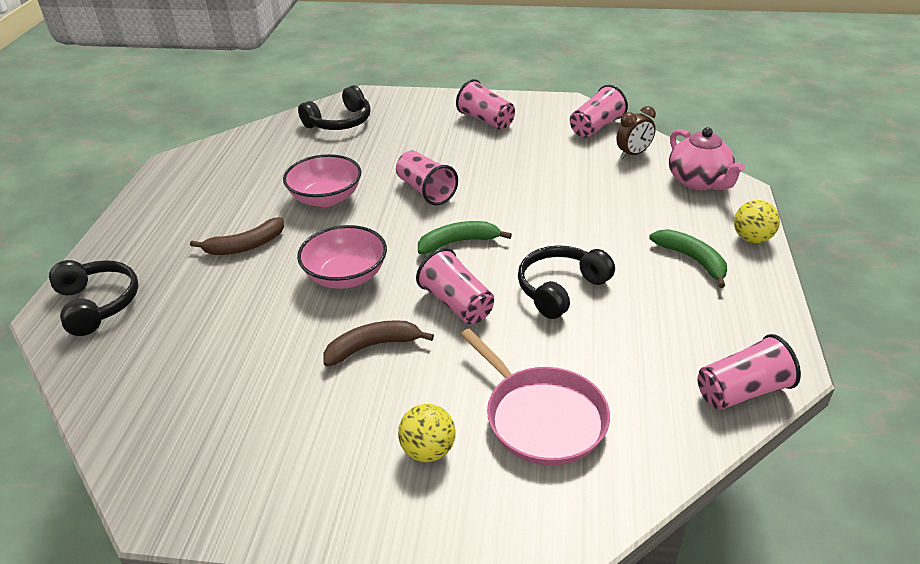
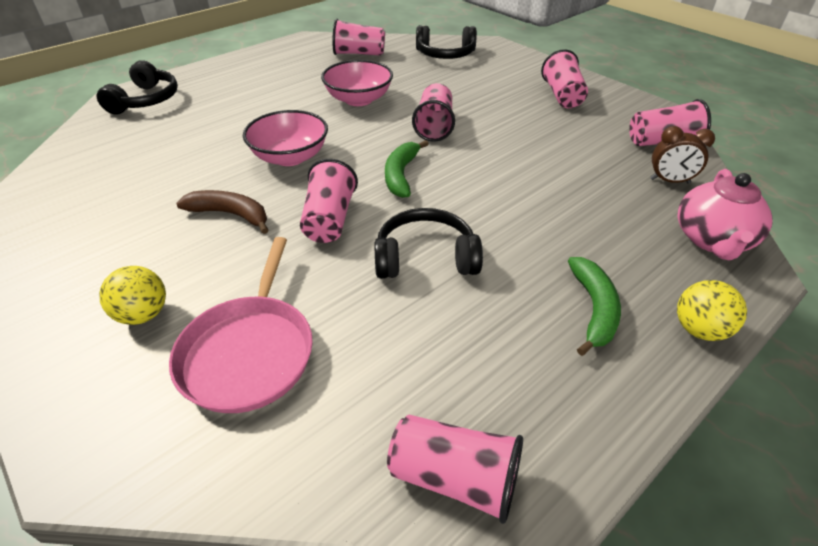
camera: 40 degrees right, 5 degrees up
brown banana [190,217,284,255] -> none
green banana [418,221,512,254] -> green banana turned 105 degrees counterclockwise [385,140,429,198]
none -> pink cup [332,19,385,56]

